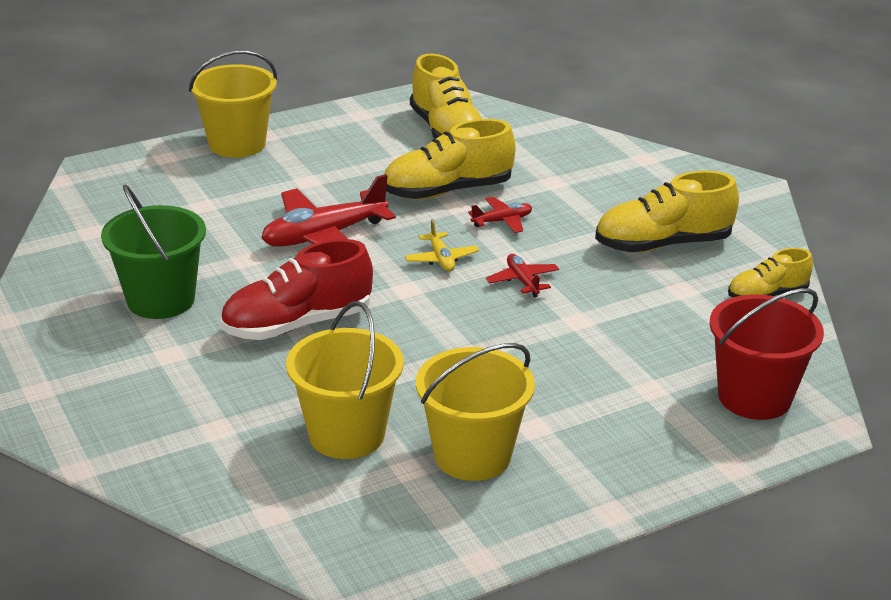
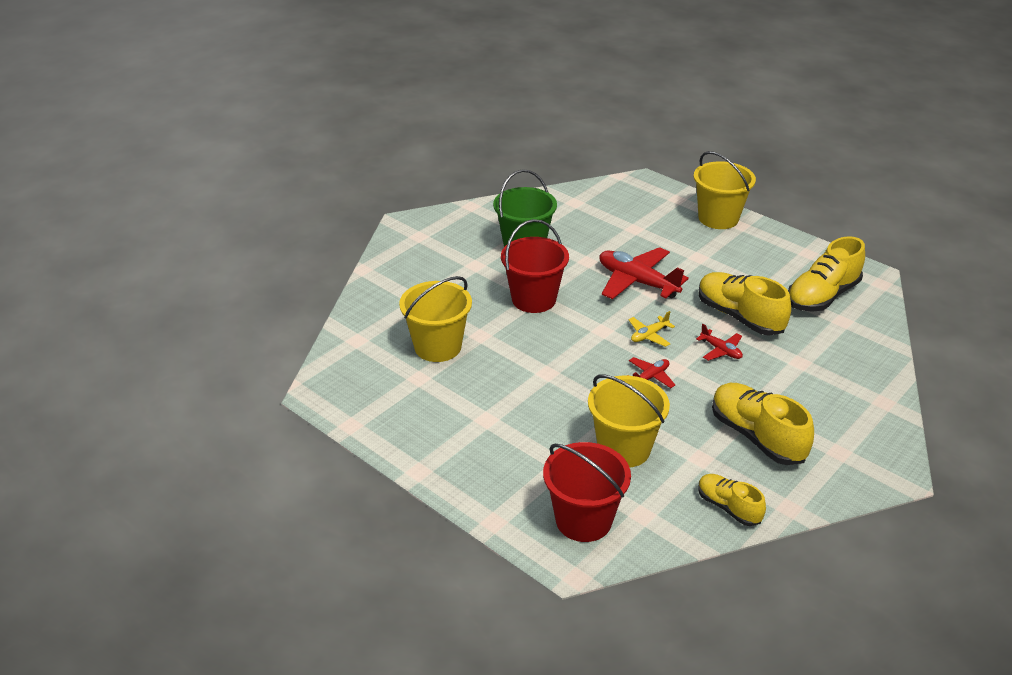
camera: 70 degrees right, 5 degrees up
red shoe [220,239,373,340] -> red bucket [501,219,569,313]
yellow bucket [416,343,535,481] -> yellow bucket moved to [588,375,670,468]

